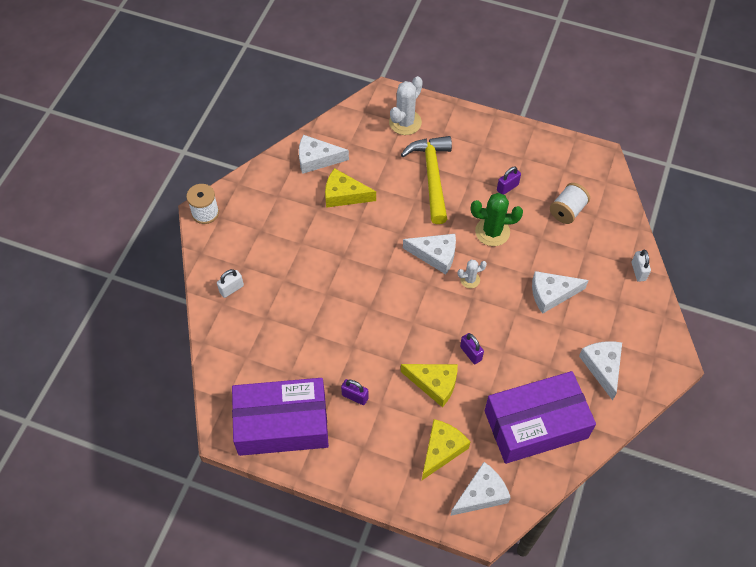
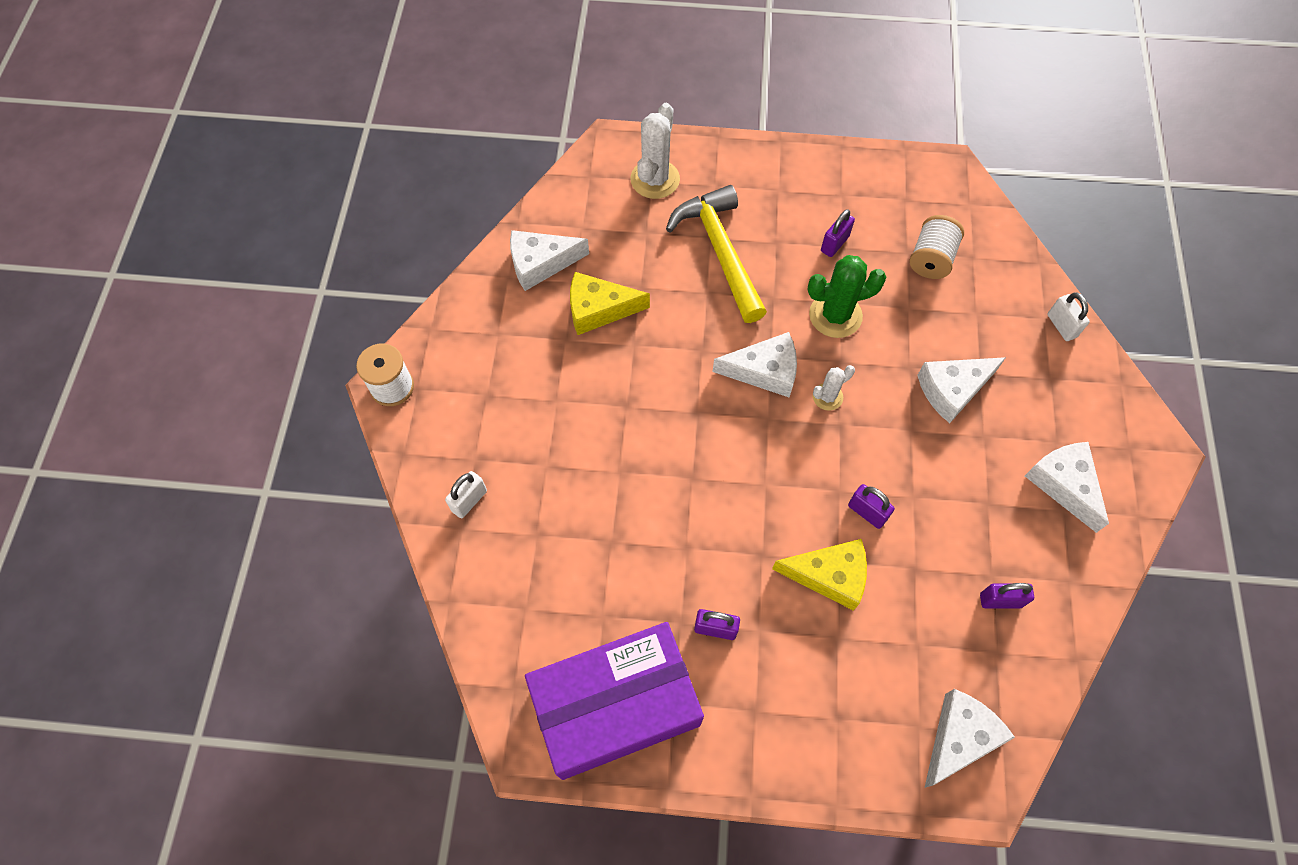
camera: 15 degrees left, 5 degrees up
yellow cheese [422,419,470,480] -> none
purple box [485,371,596,464] -> purple padlock [980,583,1034,609]

